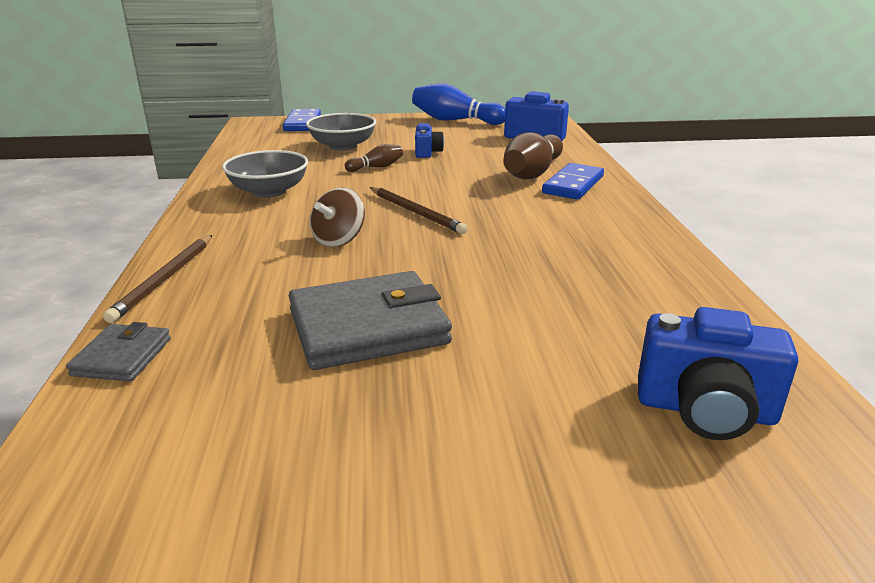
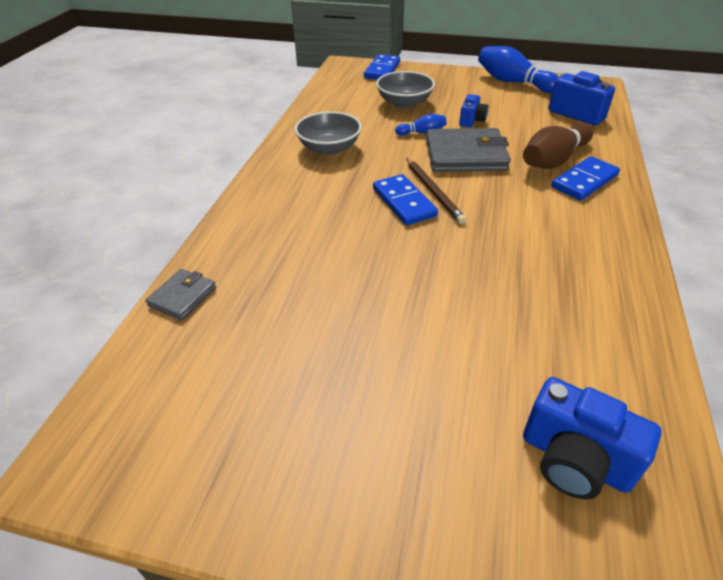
camera: 20 degrees right, 15 degrees up
brown pencil [103,235,212,323] -> none
grey wallet [289,271,452,370] -> grey wallet moved to [426,128,511,172]
brown spinning top [310,187,365,247] -> none
brown bowling pin [345,144,403,172] -> blue bowling pin [395,114,446,136]
none -> blue domino [373,174,438,225]

